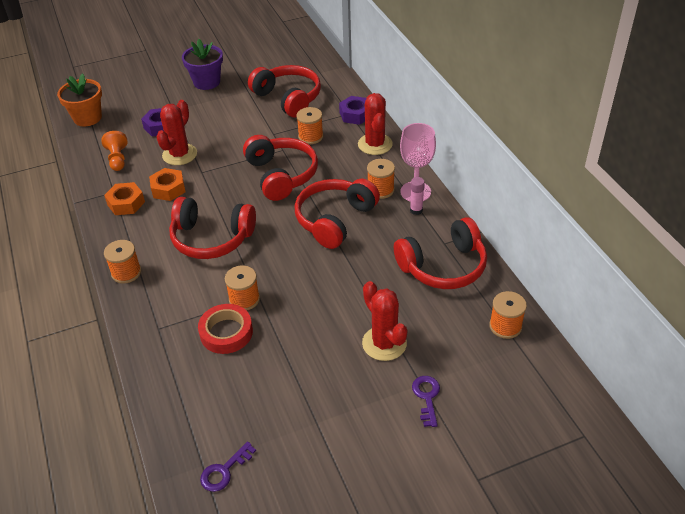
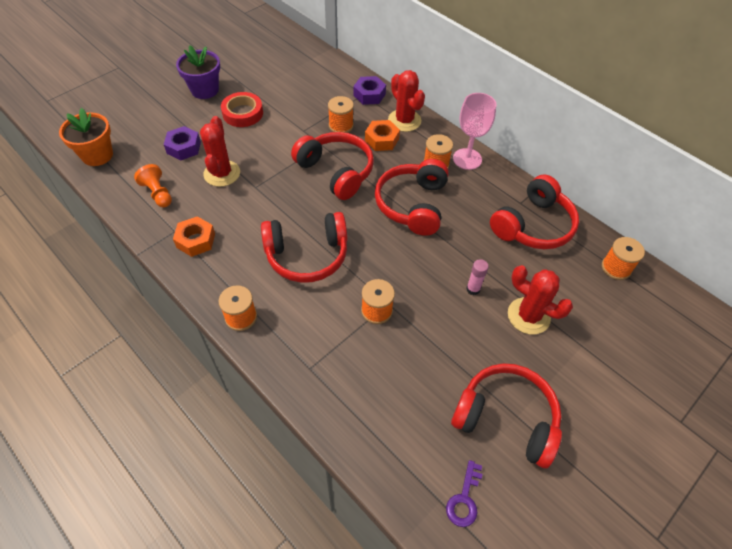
camera: 25 degrees left, 10 degrees up
orange nut [149,168,185,201] -> orange nut moved to [365,120,400,151]
red tape [198,304,253,354] -> red tape moved to [221,92,263,127]
red headphones [248,65,321,118] -> red headphones moved to [451,363,562,468]
pink glue stick [410,177,425,215] -> pink glue stick moved to [466,259,489,295]
purple key [412,376,440,427] -> none

